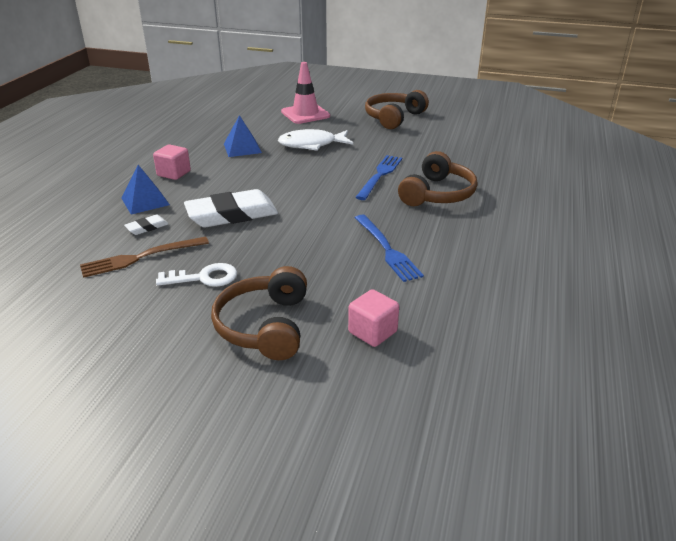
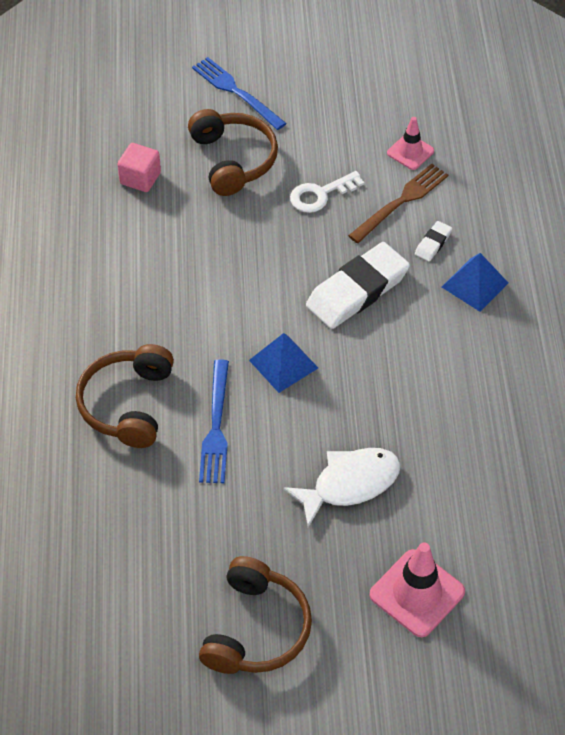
camera: 160 degrees right, 20 degrees up
pink cube [153,144,191,180] -> none
blue pyramid [224,115,262,157] -> blue pyramid moved to [249,333,318,393]
blue fork [355,215,424,282] -> blue fork moved to [192,57,287,130]
none -> pink traffic cone [387,117,434,170]

